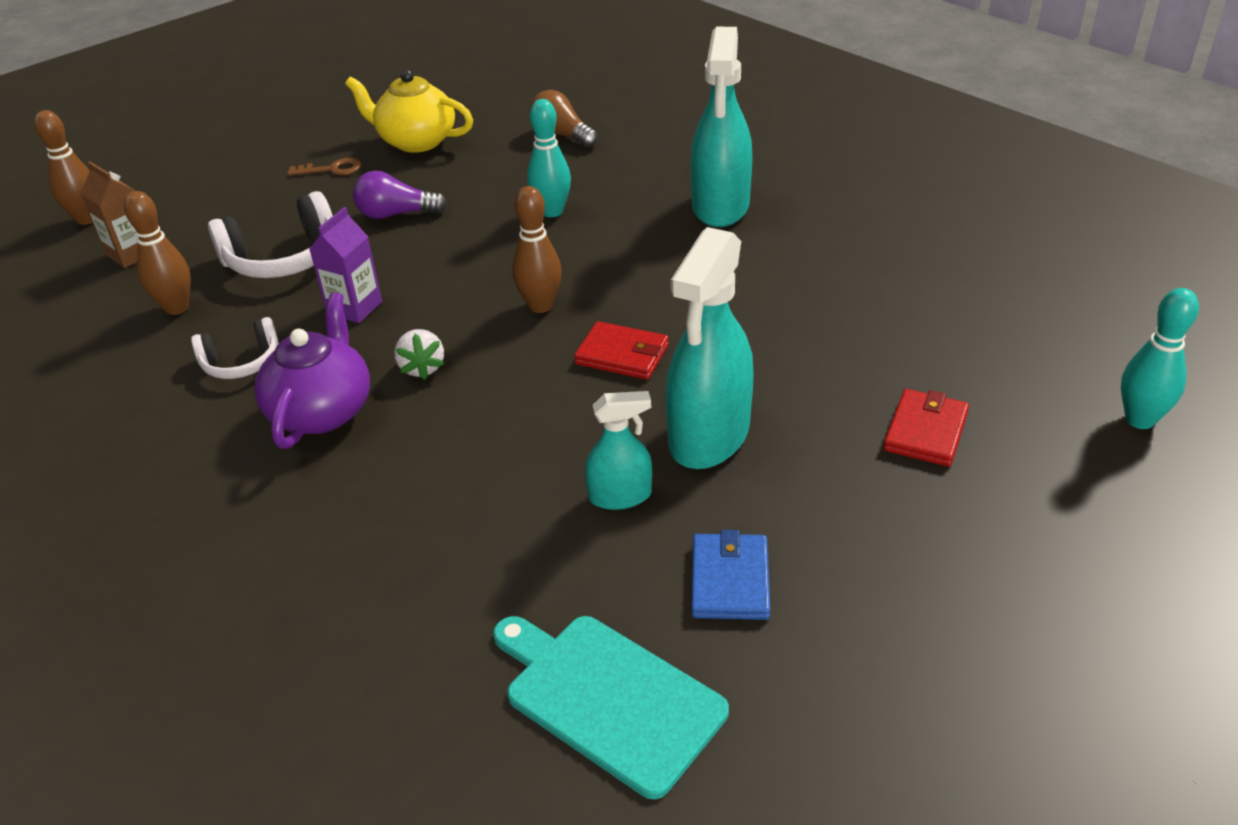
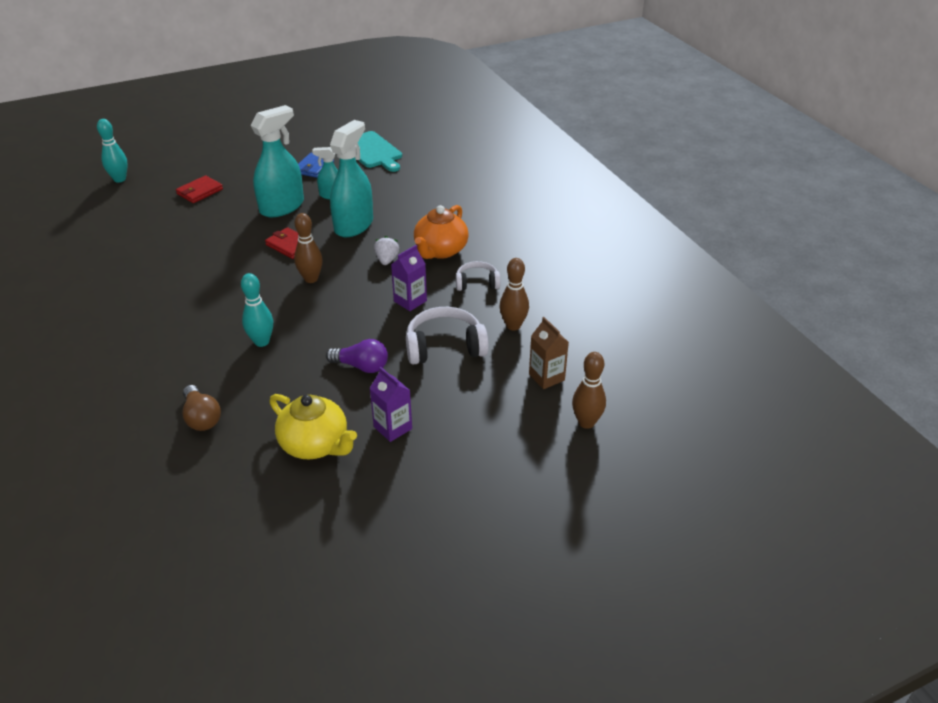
camera: 165 degrees left, 0 degrees up
purple teapot [254,292,370,449] -> orange teapot [414,205,469,259]
brown key [287,158,362,176] -> purple carton [370,366,412,442]
turquoise spray bottle [691,27,752,227] -> turquoise spray bottle moved to [330,120,373,237]

